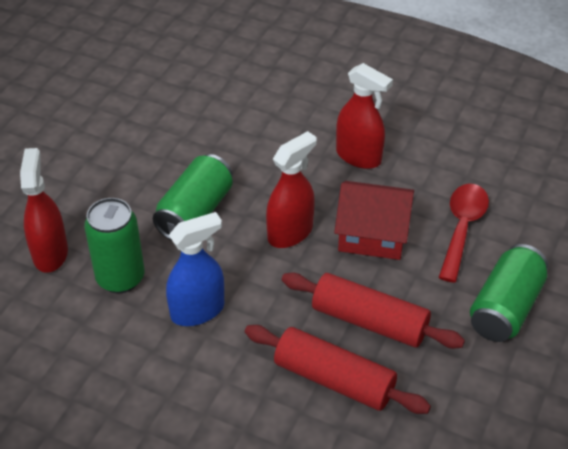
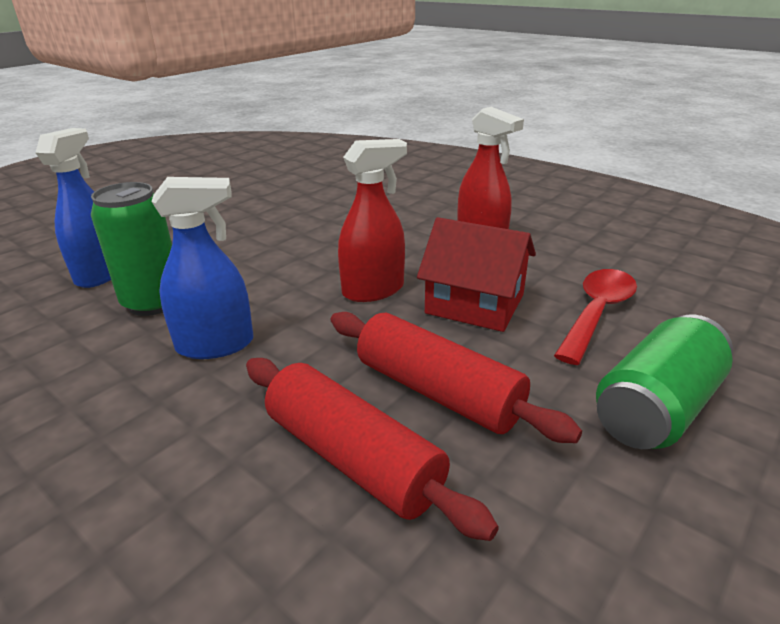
camera: 15 degrees right, 15 degrees down
red spray bottle [20,148,68,273] -> blue spray bottle [35,128,111,288]
green can [153,154,233,240] -> none

